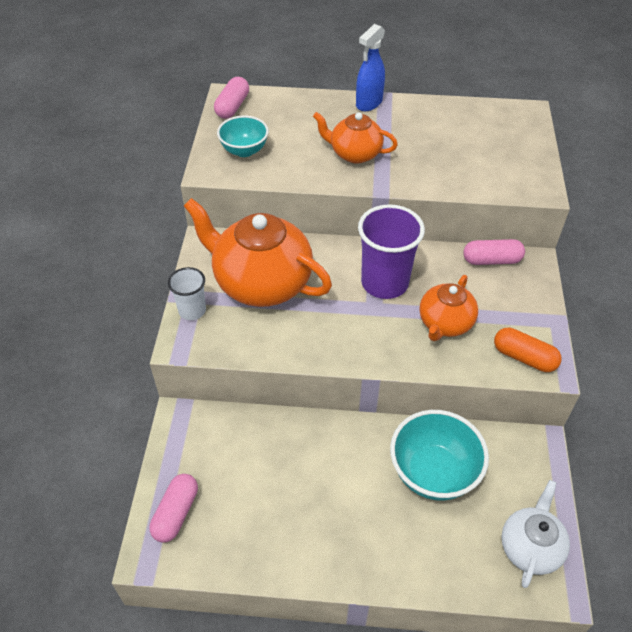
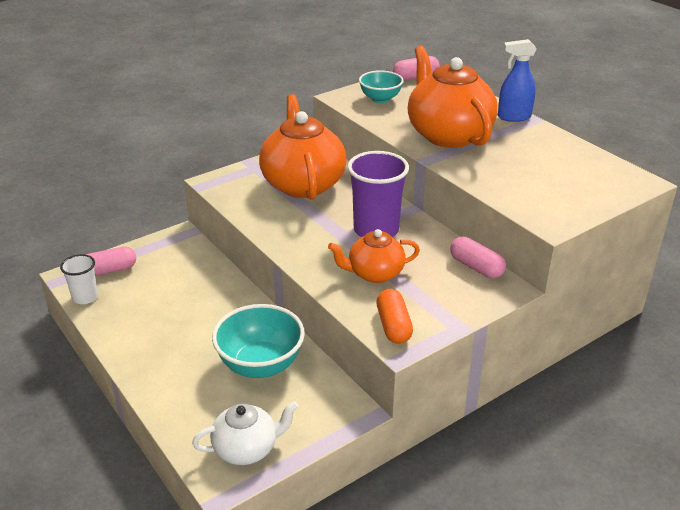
camera: 50 degrees right, 15 degrees down
white cup [168,267,206,320] -> white cup moved to [60,254,98,304]
orange teapot [313,112,398,163] -> orange teapot [408,46,498,148], size x1.78

